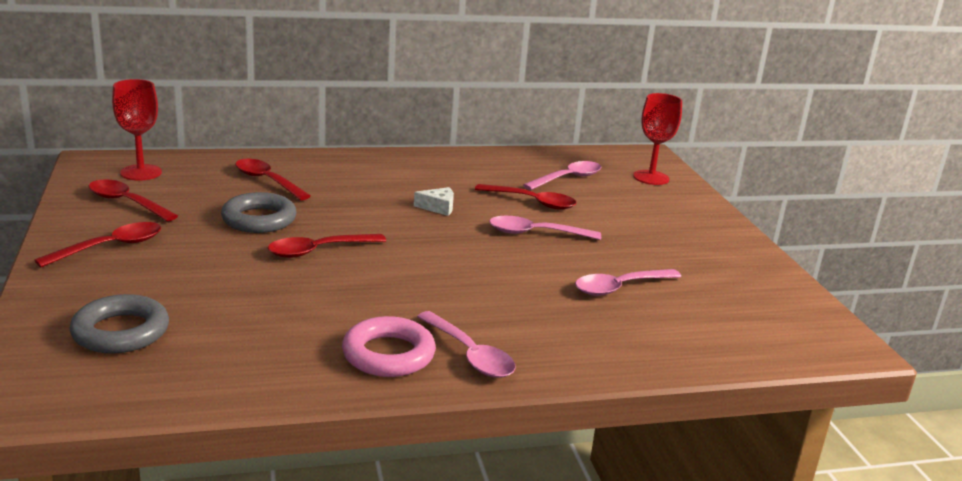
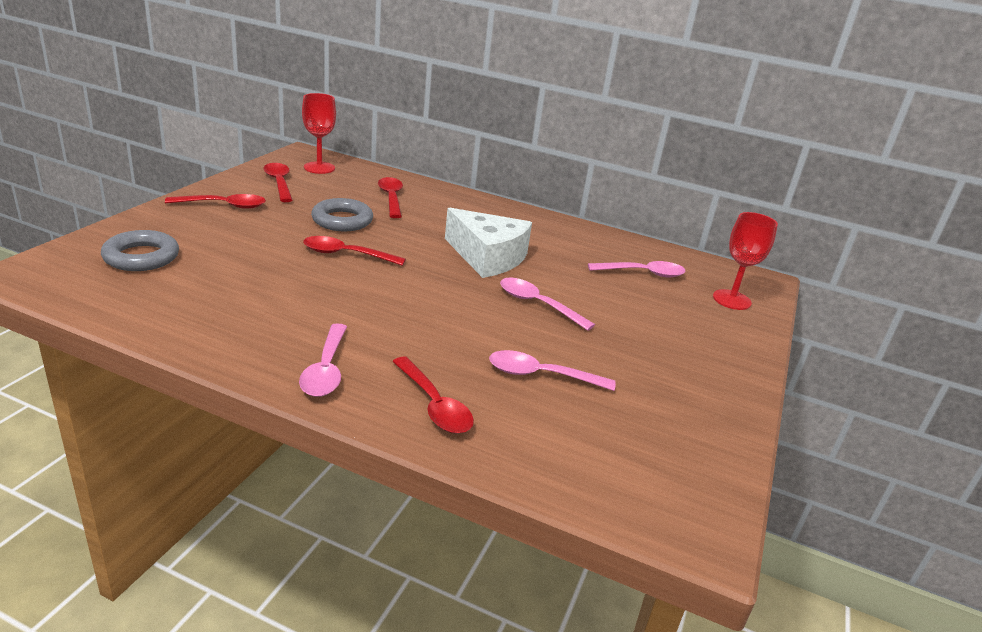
camera: 35 degrees right, 5 degrees up
pink ring [342,316,436,377] -> none
white cheese [414,187,454,216] -> white cheese [445,208,532,278], size x2.42
red spoon [475,184,576,210] -> red spoon moved to [392,357,474,434]

